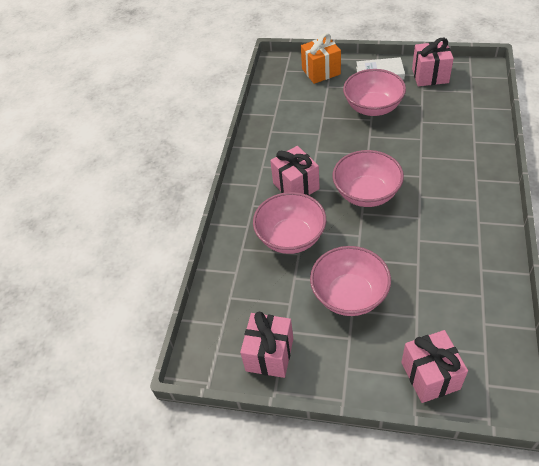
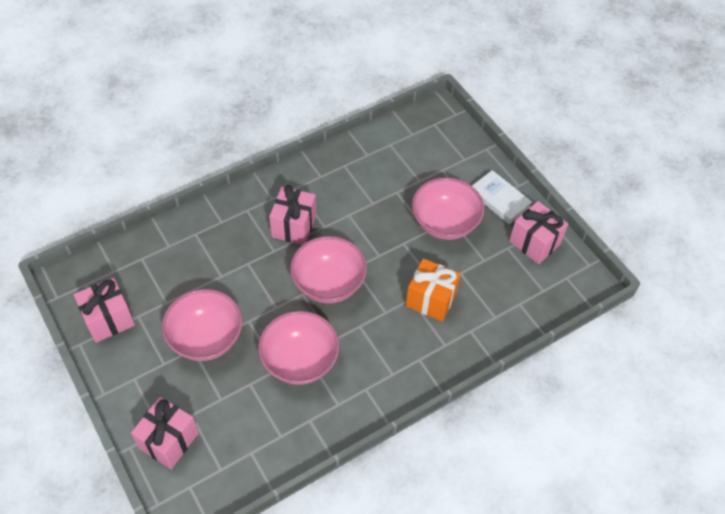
camera: 40 degrees right, 5 degrees up
pink bowl [253,192,326,254] -> pink bowl moved to [258,311,340,385]
orange gift [301,33,341,84] -> orange gift moved to [406,259,461,322]

